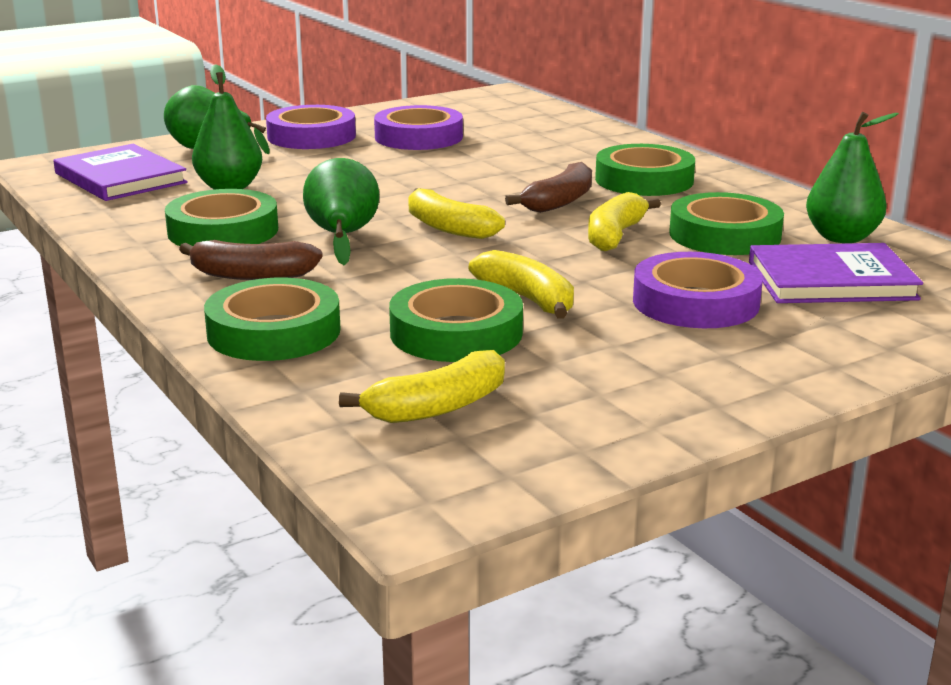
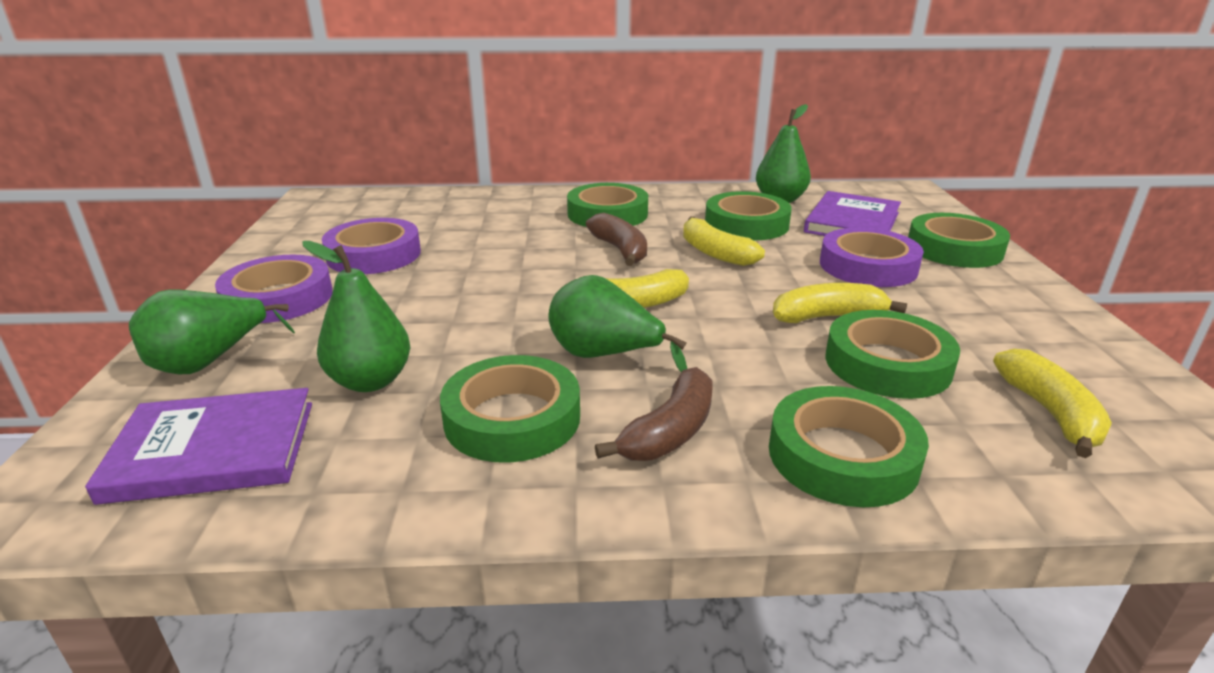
camera: 60 degrees left, 5 degrees up
none -> green tape [908,213,1010,268]

